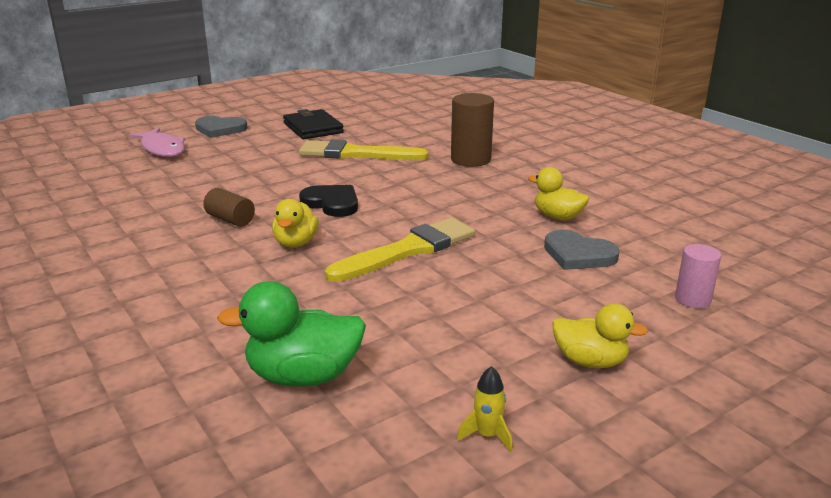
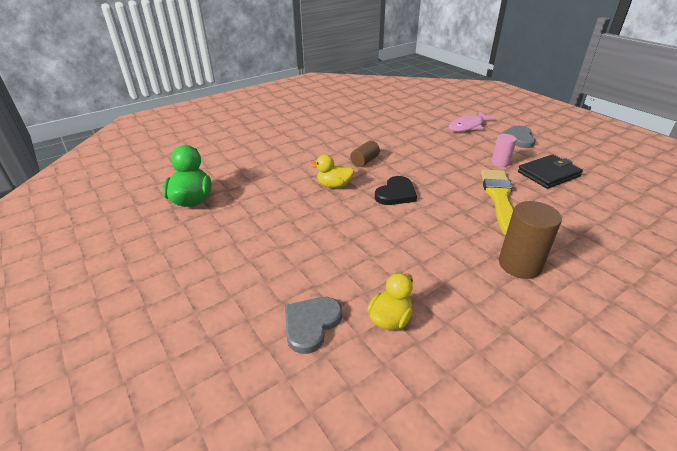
camera: 90 degrees right, 10 degrees up
yellow brush [325,217,475,282] -> none
yellow rocket [457,366,512,452] -> none
yellow duck [552,303,648,368] -> none
pink cylinder [675,244,721,308] -> pink cylinder moved to [492,134,517,167]

